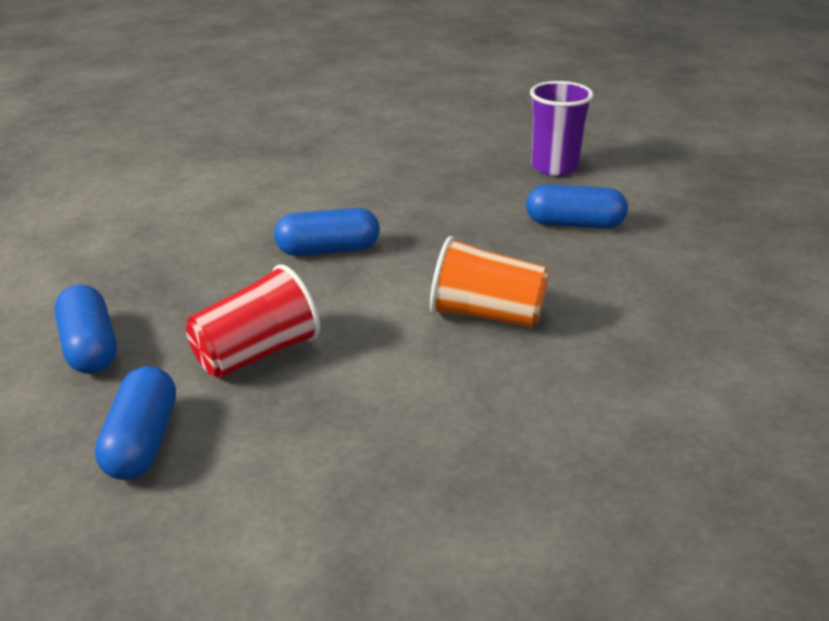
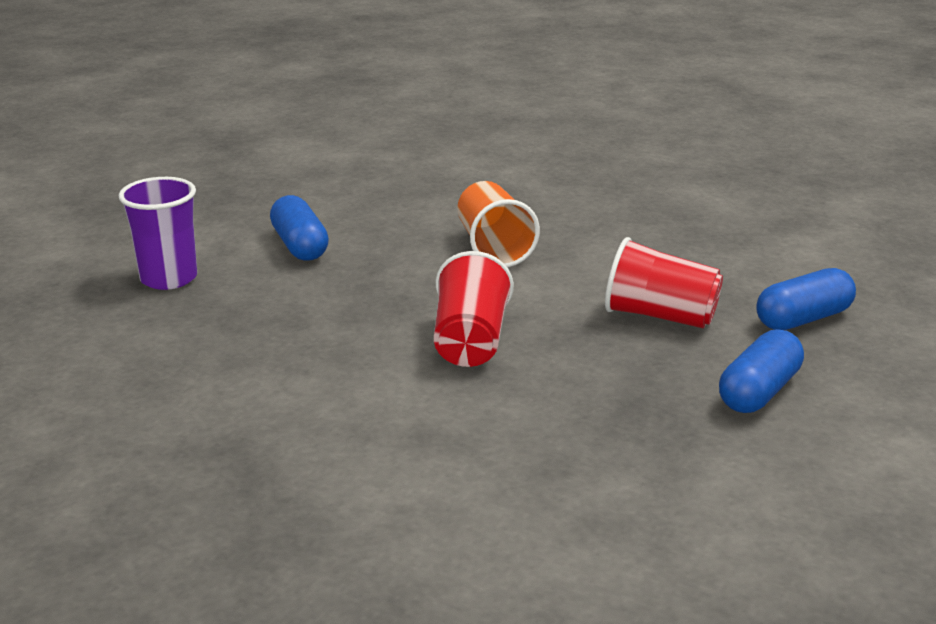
camera: 120 degrees left, 5 degrees down
blue capsule [274,208,380,256] -> red cup [434,251,514,367]

